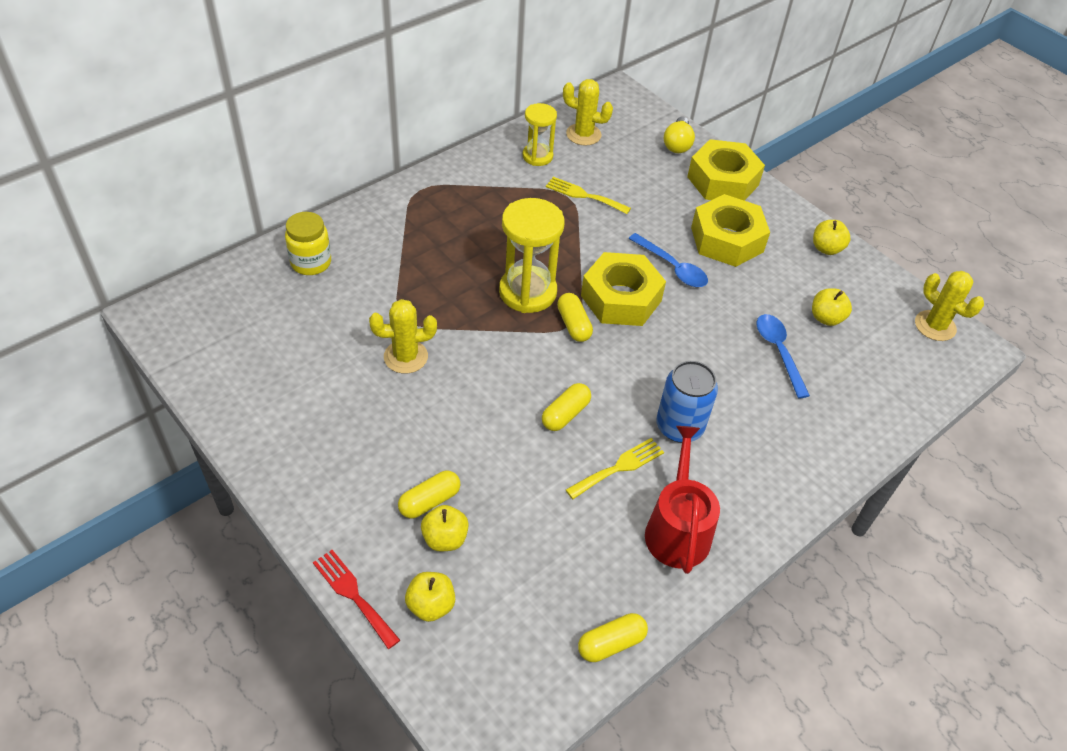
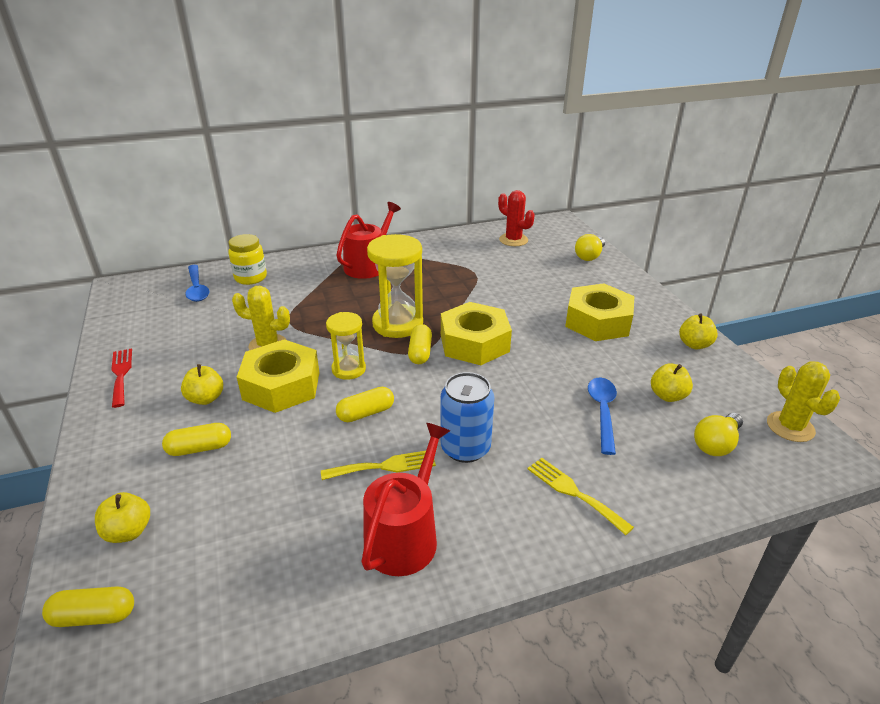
camera: 25 degrees right, 15 degrees down
red fork [313,550,400,649] -> red fork moved to [111,348,132,408]
yellow apple [421,505,469,552] -> yellow apple moved to [181,364,223,405]
yellow hourglass [523,103,557,166] -> yellow hourglass moved to [326,312,366,380]
yellow fork [546,177,631,214] -> yellow fork moved to [528,458,634,535]
yellow cactus [563,79,613,146] -> red cactus [498,190,535,246]
yellow capsule [578,613,648,662] -> yellow capsule moved to [42,586,134,627]
blue spoon [629,233,708,287] -> blue spoon moved to [185,265,209,302]
yellow nut [687,139,765,201] -> yellow nut moved to [237,339,319,413]
none -> red watering can [336,202,401,279]
none -> yellow light bulb [694,413,743,456]

